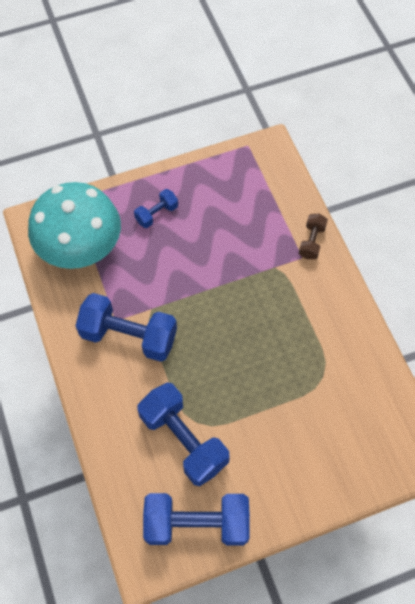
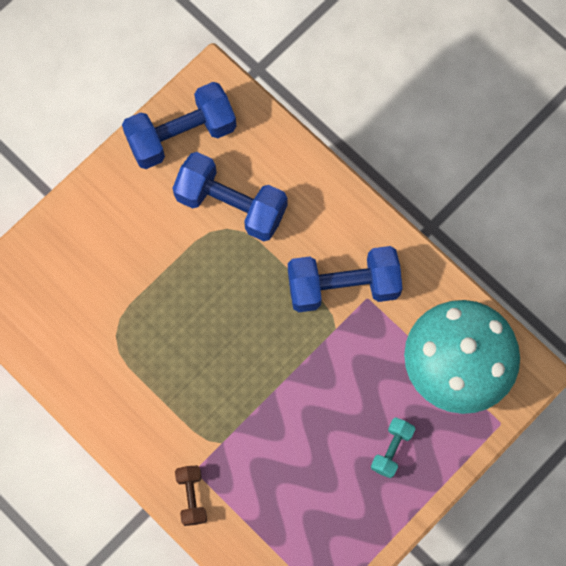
camera: 155 degrees right, 10 degrees up
blue dumbbell [134,189,178,228] -> turquoise dumbbell [371,417,415,478]

